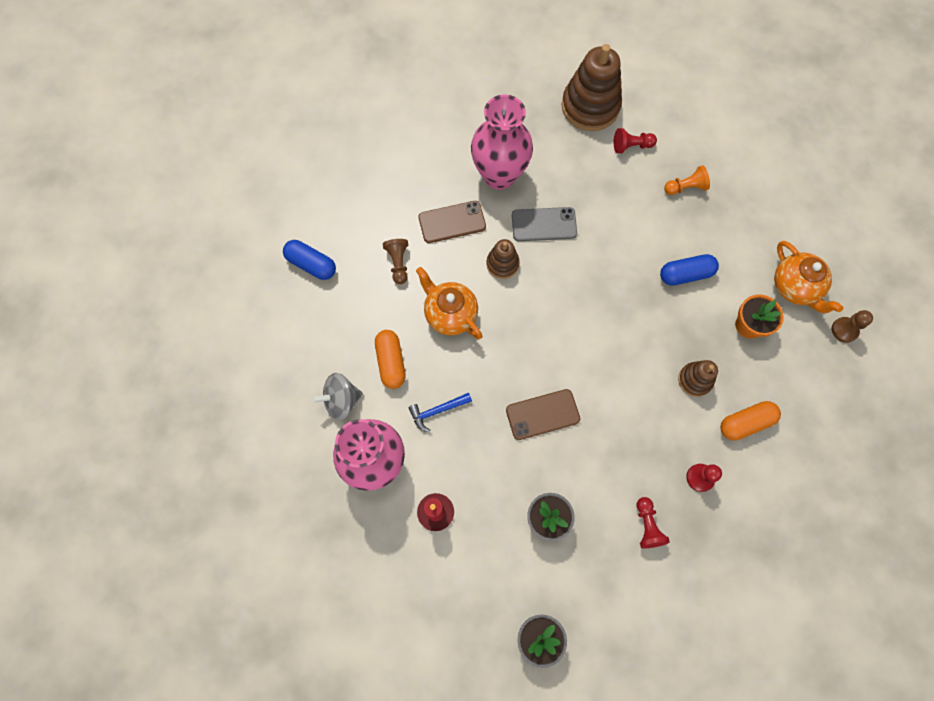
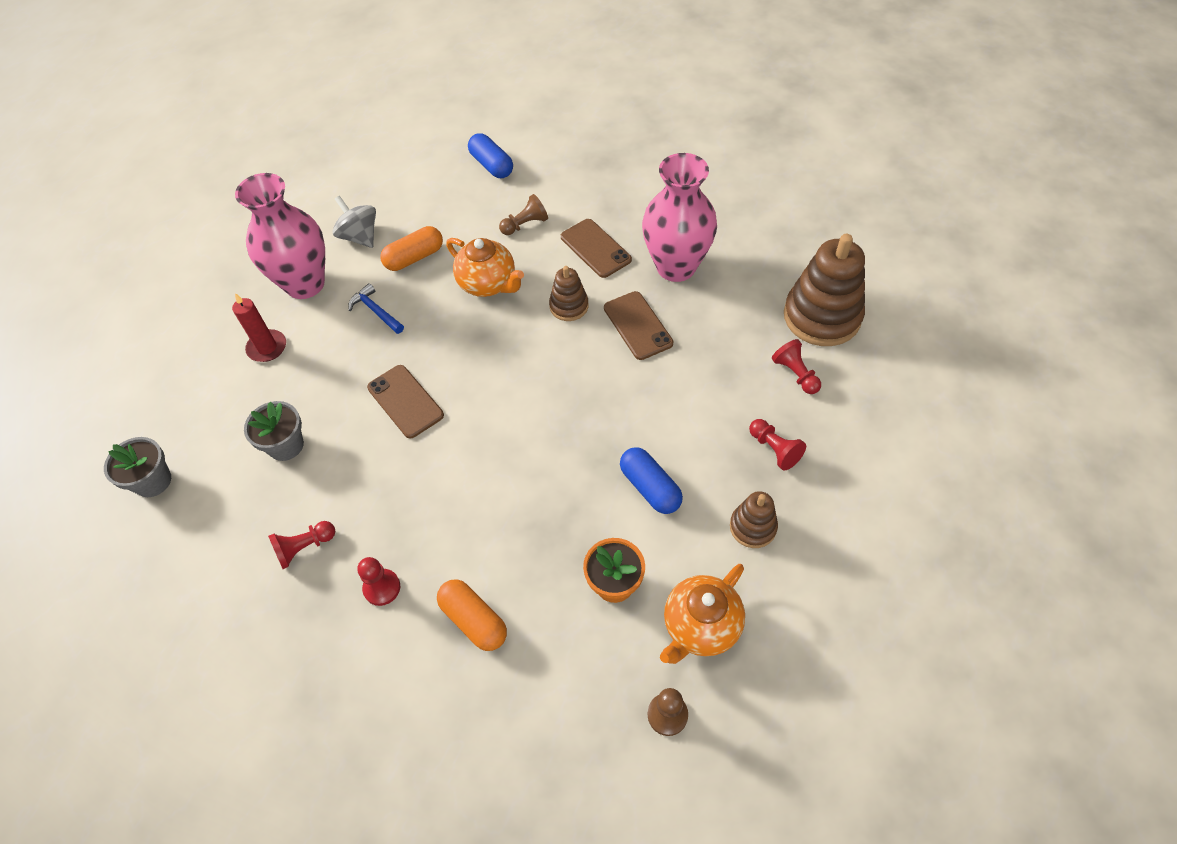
camera: 70 degrees right, 15 degrees down
blue capsule [283,240,336,280] -> blue capsule turned 45 degrees counterclockwise [468,133,513,178]
orange teapot [416,267,482,339] -> orange teapot turned 105 degrees clockwise [446,238,524,297]
grey phone [512,207,577,241] -> brown phone [604,291,673,360]
orange pawn [664,165,710,195] -> red pawn [749,419,806,471]
brown stacking toy [678,360,718,397] -> brown stacking toy moved to [730,491,778,548]

